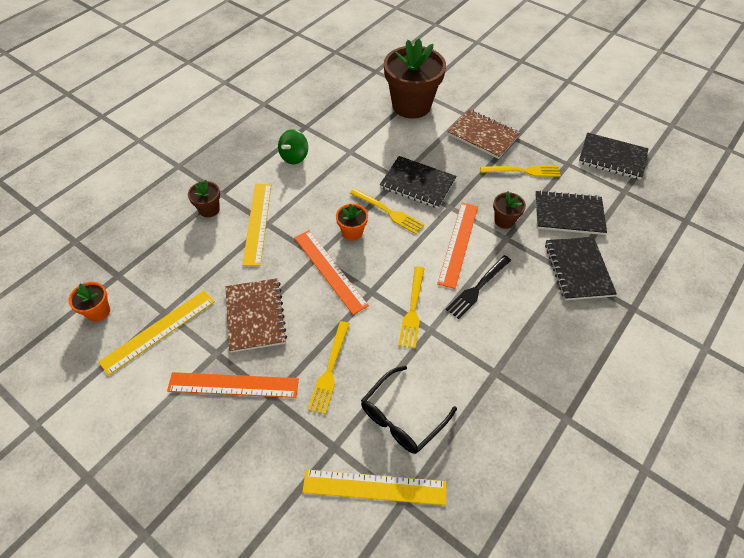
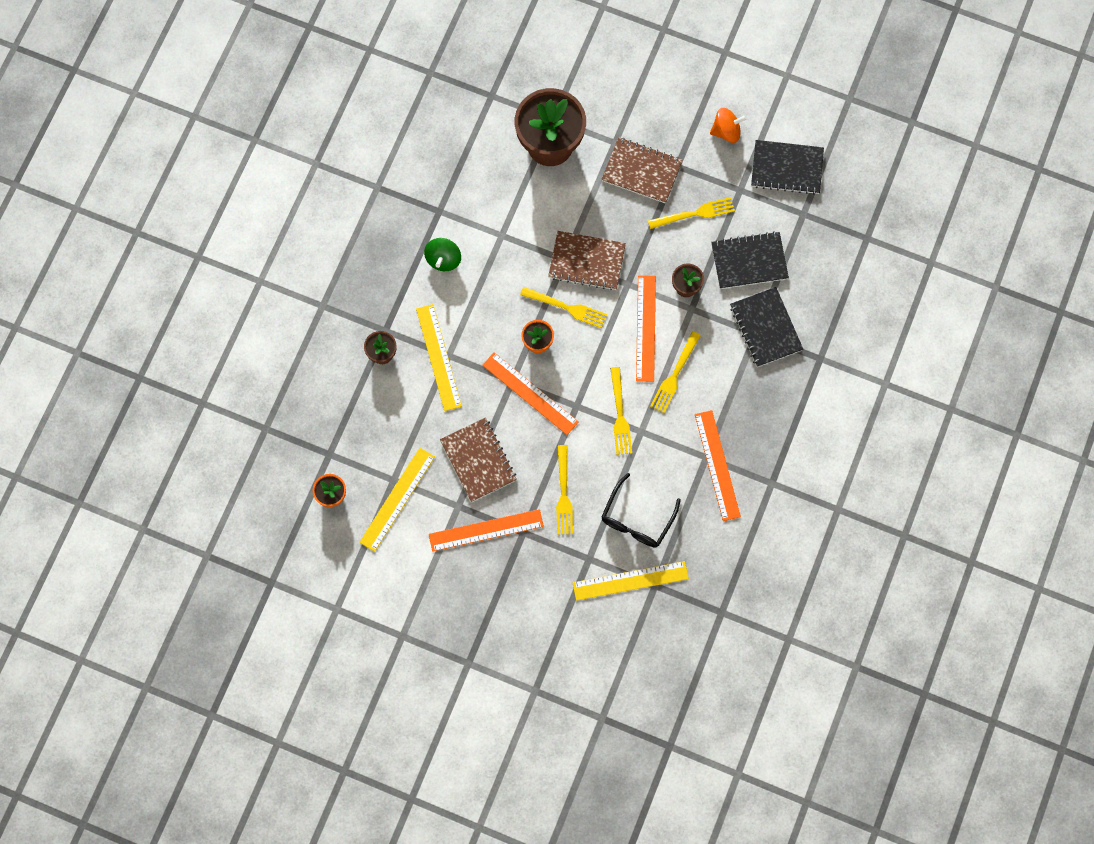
camera: 15 degrees left, 20 degrees up
black notebook [380,156,457,209] -> brown notebook [548,231,626,290]
black fork [446,255,511,319] -> yellow fork [650,331,701,413]
none -> orange ruler [695,410,741,521]
none -> orange spinning top [710,108,747,143]

